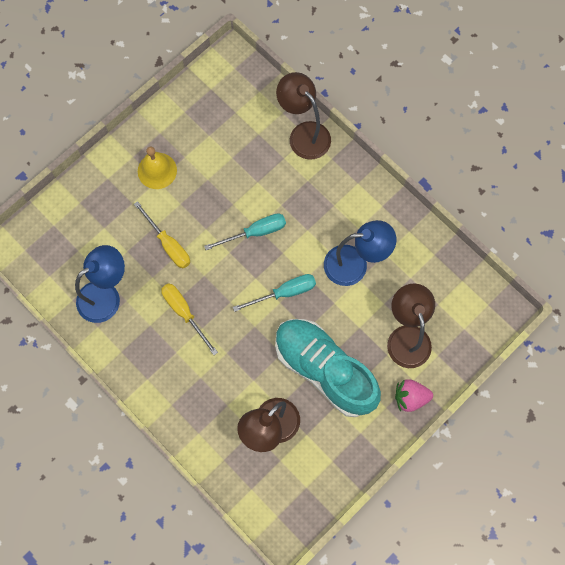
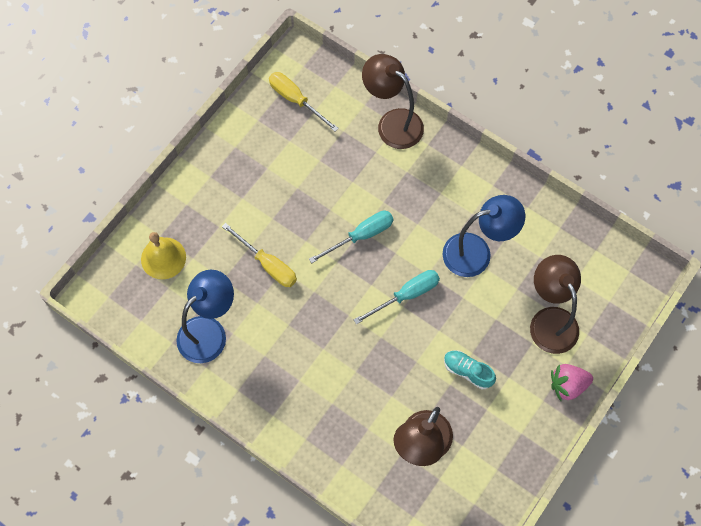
camera: 10 degrees left, 5 degrees down
yellow bell [138,147,177,189] -> yellow bell moved to [141,232,186,279]
yellow screwdriver [161,283,218,355] -> yellow screwdriver moved to [269,72,339,132]
turquoise shoe [275,319,381,417] -> turquoise shoe [444,350,496,389], size x0.40

